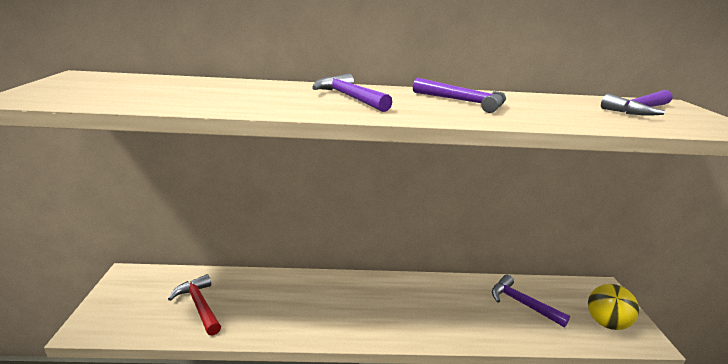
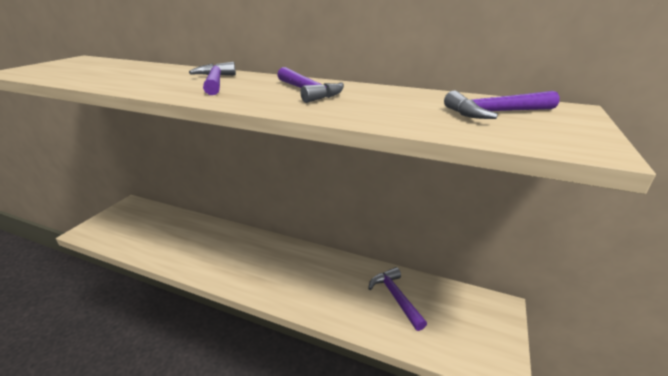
camera: 25 degrees right, 5 degrees up
red hammer [168,274,221,336] -> none
yellow ball [588,284,639,330] -> none

